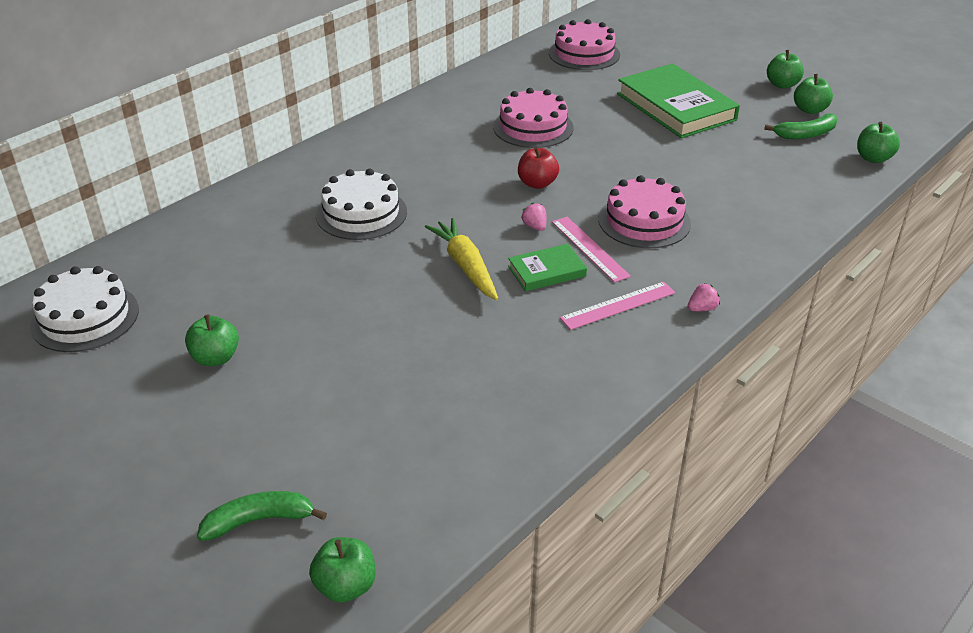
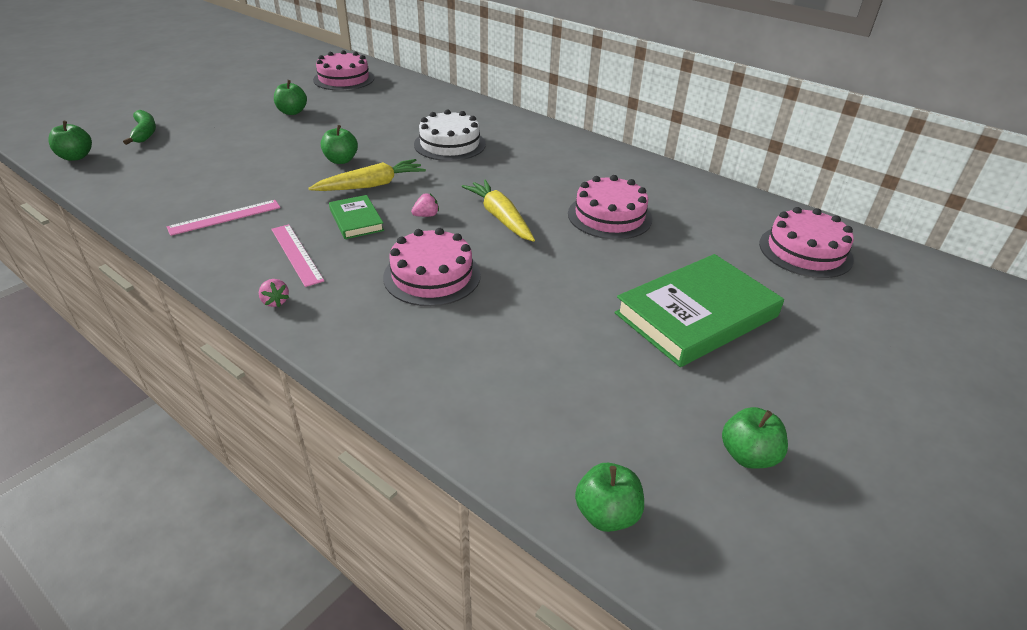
camera: 85 degrees right, 0 degrees up
white cake [30,266,139,352] -> pink cake [313,50,374,91]
red apple [518,147,559,189] -> yellow carrot [462,179,535,242]
pink ruler [552,217,631,283] -> pink ruler moved to [167,200,281,236]
green banana [764,113,838,139] -> none
green apple [767,50,804,89] -> green apple moved to [321,125,358,164]

